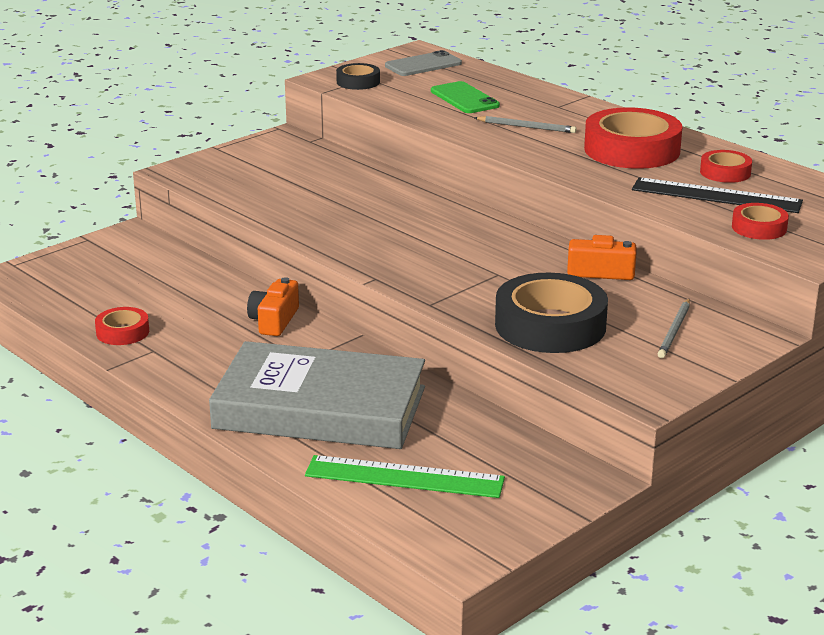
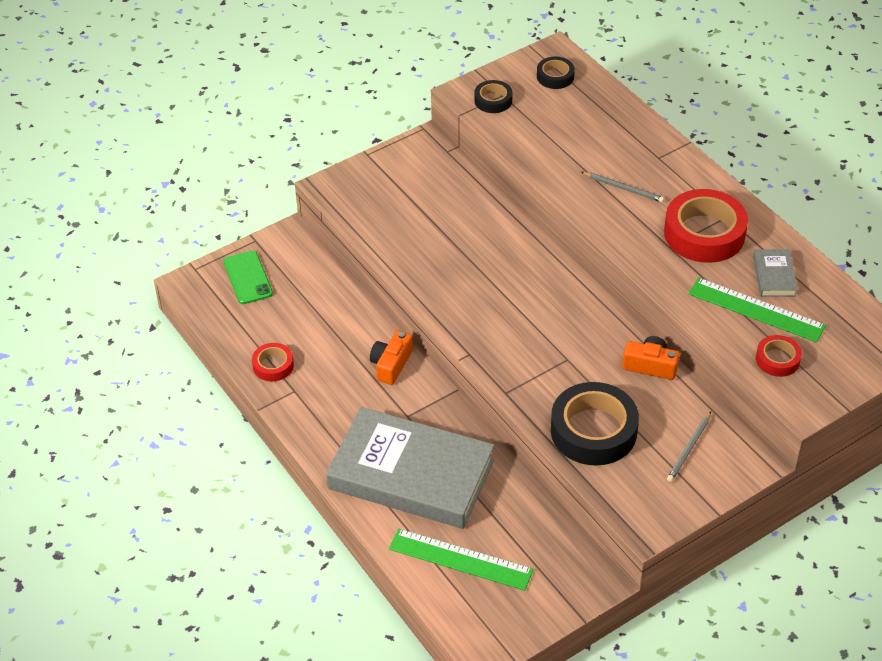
camera: 10 degrees right, 20 degrees up
grey phone [385,50,462,76] -> black tape [537,57,575,89]
green phone [431,81,500,113] -> green phone moved to [223,250,273,304]
black ruler [632,177,803,213] -> green ruler [688,278,826,343]
red tape [700,150,752,183] -> grey book [753,249,797,297]

